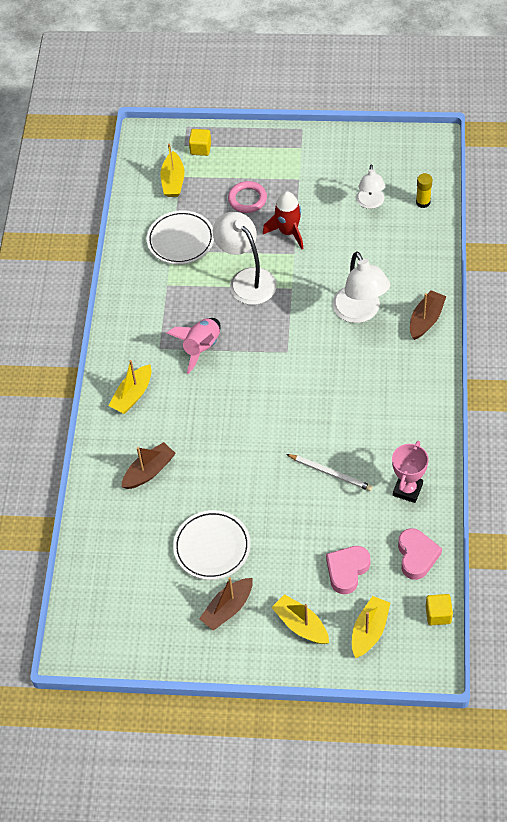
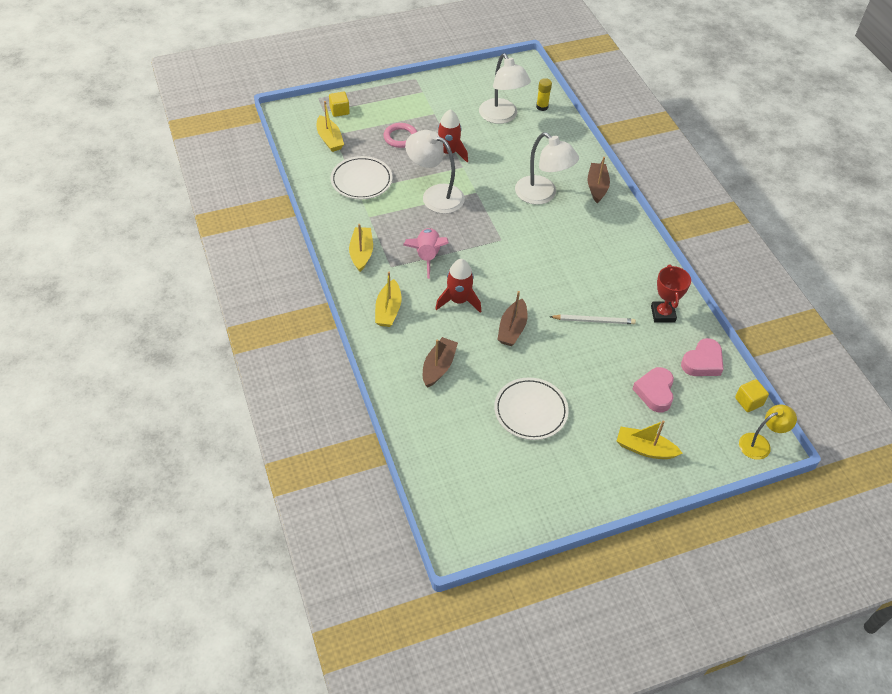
camera: 30 degrees left, 5 degrees down
brown boat [199,577,253,630] -> brown boat moved to [497,291,528,346]
yellow boat [352,596,390,658] -> yellow boat moved to [349,224,373,272]
white lamp [356,164,386,209] -> white lamp [479,53,531,124], size x1.61
pink trophy [392,441,429,503] -> red trophy [651,264,691,323]
pink heart [398,528,442,580] -> pink heart turned 75 degrees clockwise [681,338,723,376]
none -> red rocket [435,259,481,313]
none -> yellow lamp [739,405,797,460]

